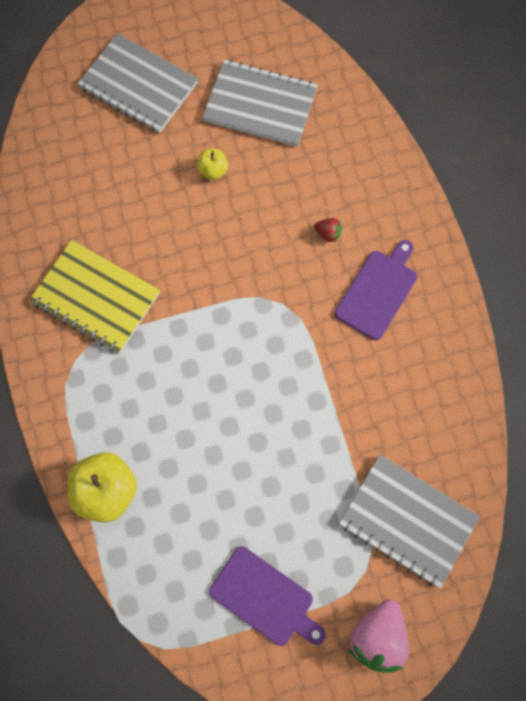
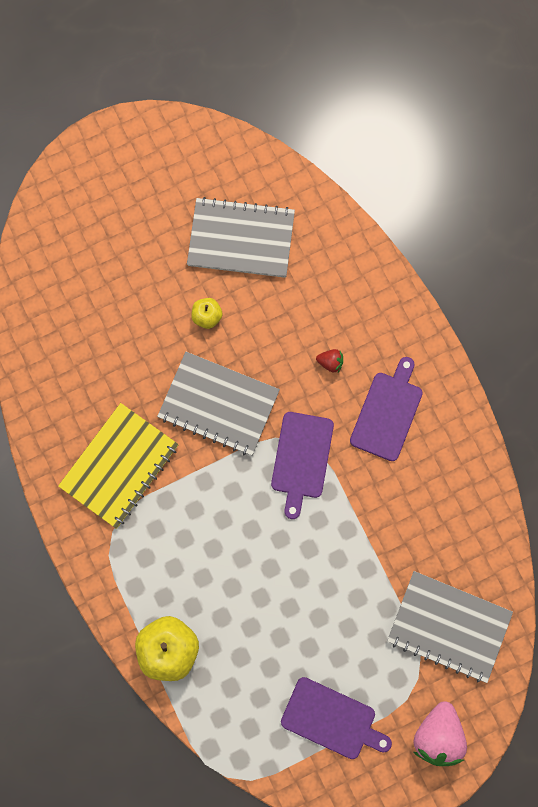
camera: 10 degrees left, 5 degrees up
yellow notebook [29,240,160,354] -> yellow notebook turned 75 degrees counterclockwise [58,403,179,529]
grey notebook [78,33,198,133] -> grey notebook moved to [157,352,280,456]
none -> purple cutting board [271,412,334,519]

